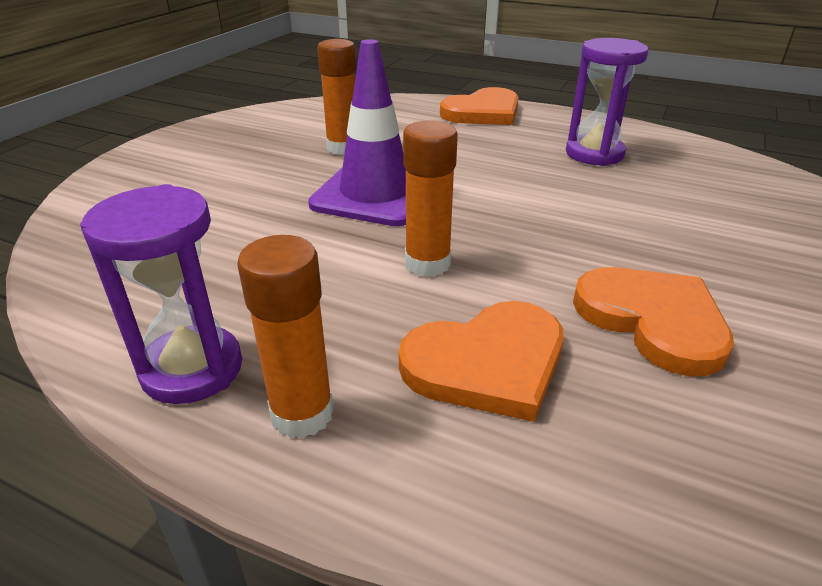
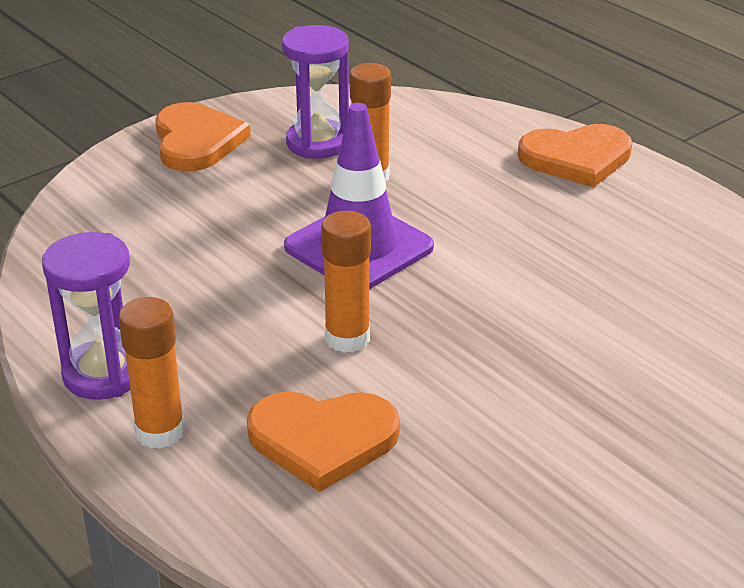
camera: 25 degrees right, 0 degrees up
purple hourglass [566,38,649,166] -> purple hourglass moved to [282,25,349,158]
orange heart [573,267,734,377] -> orange heart moved to [155,102,251,171]

